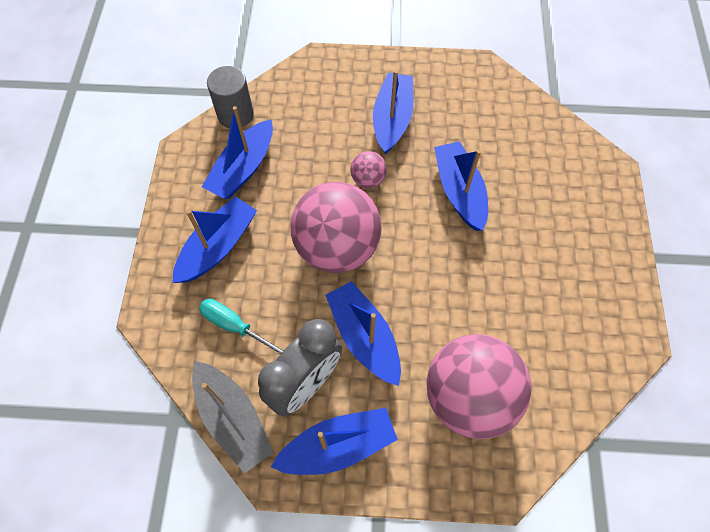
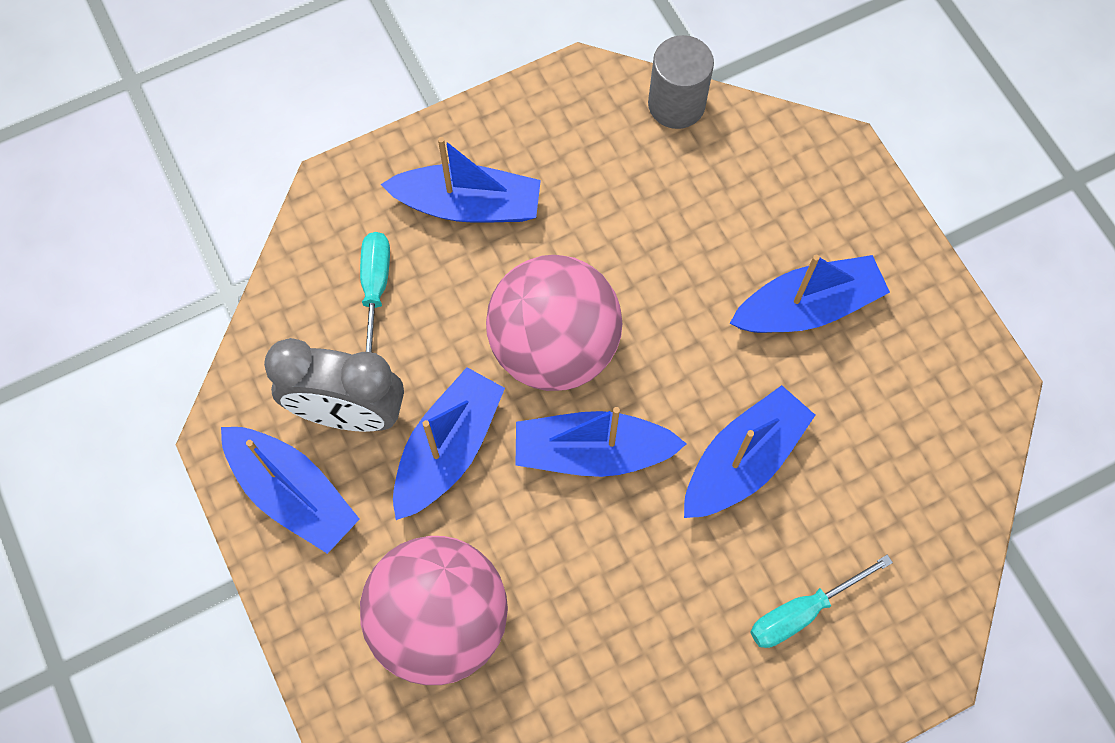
camera: 60 degrees right, 5 degrees up
grey boat [192,361,274,473] -> none
blue boat [202,106,273,199] -> blue boat moved to [516,407,687,477]
pink ball [350,151,387,188] -> none
none -> turquoise screwdriver [750,555,893,648]

